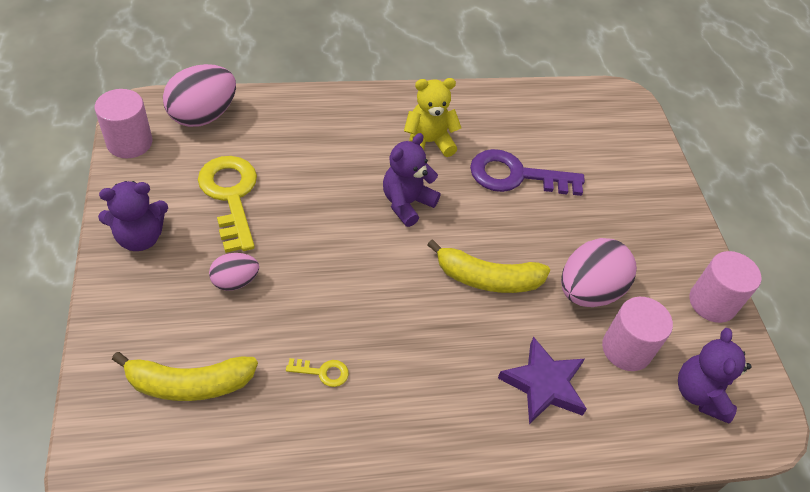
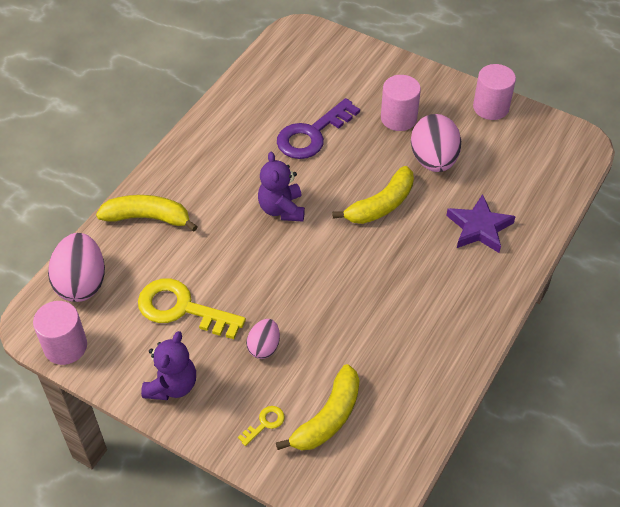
camera: 45 degrees left, 0 degrees up
yellow key [286,358,349,387] -> yellow key moved to [238,406,284,446]
yellow teddy bear [404,78,461,157] -> none
pink cylinder [602,297,673,371] -> pink cylinder moved to [381,75,421,131]
purple teddy bear [678,328,752,424] -> none
none -> yellow banana [96,195,198,231]

